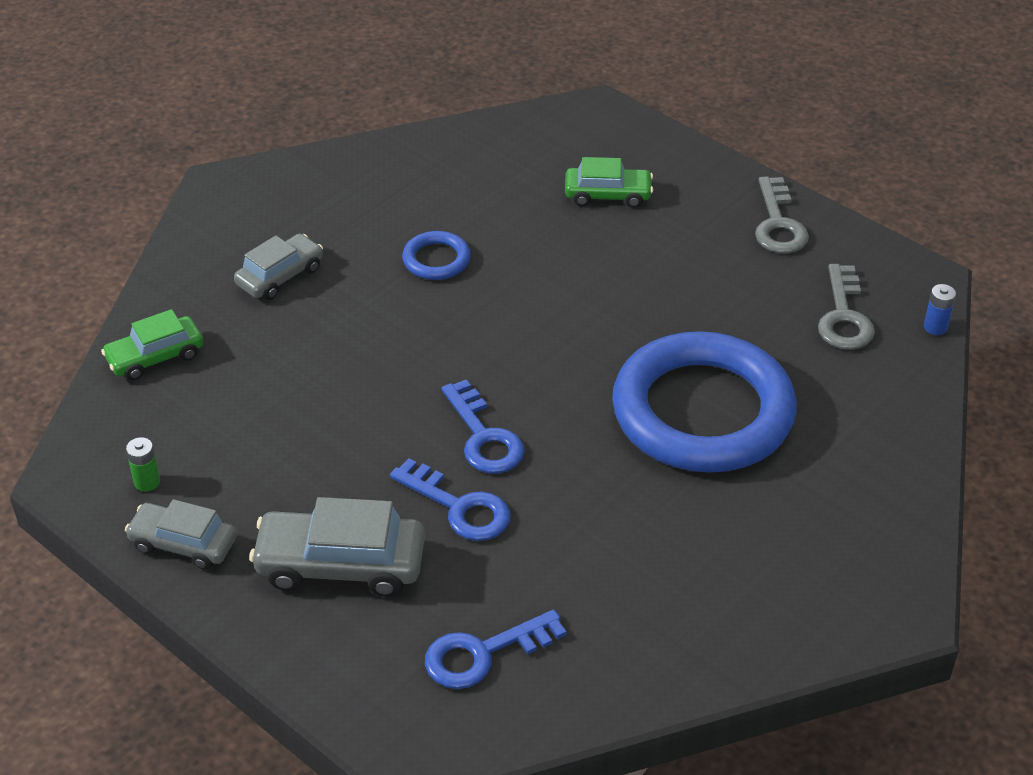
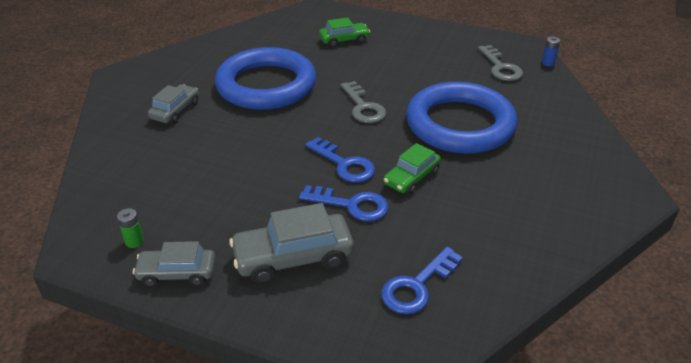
camera: 20 degrees left, 5 degrees down
green car [101,309,203,380] -> green car moved to [384,143,441,194]
blue ring [402,231,471,280] -> blue ring [215,47,316,110], size x2.45
grey key [755,176,809,254] -> grey key moved to [341,81,386,123]

